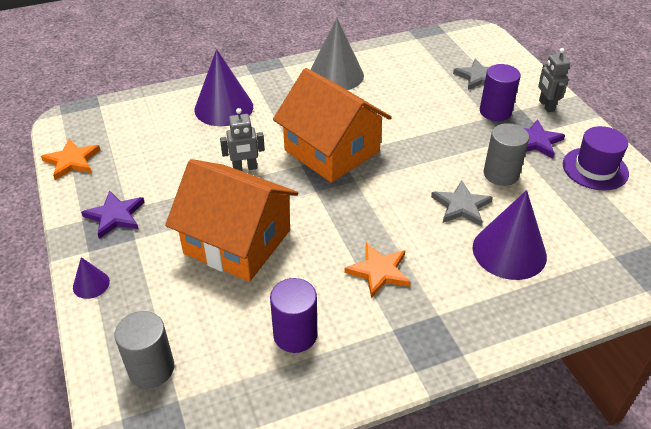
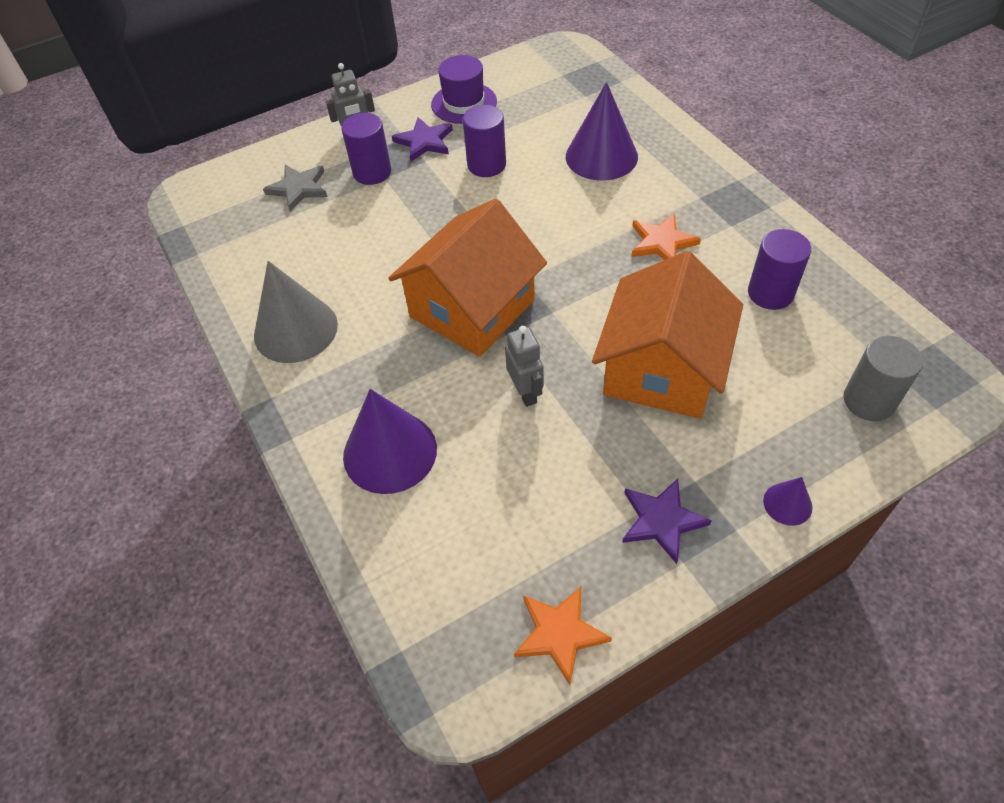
camera: 95 degrees left, 10 degrees up
grey star [431,180,493,226] -> none
grey cylinder [484,123,529,186] -> purple cylinder [463,105,506,177]

